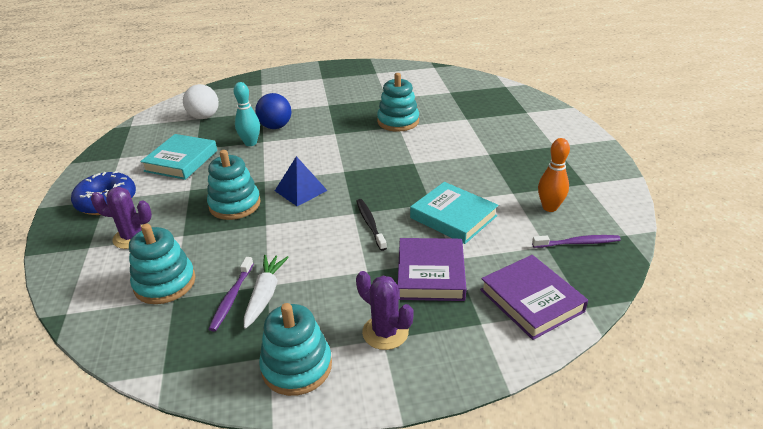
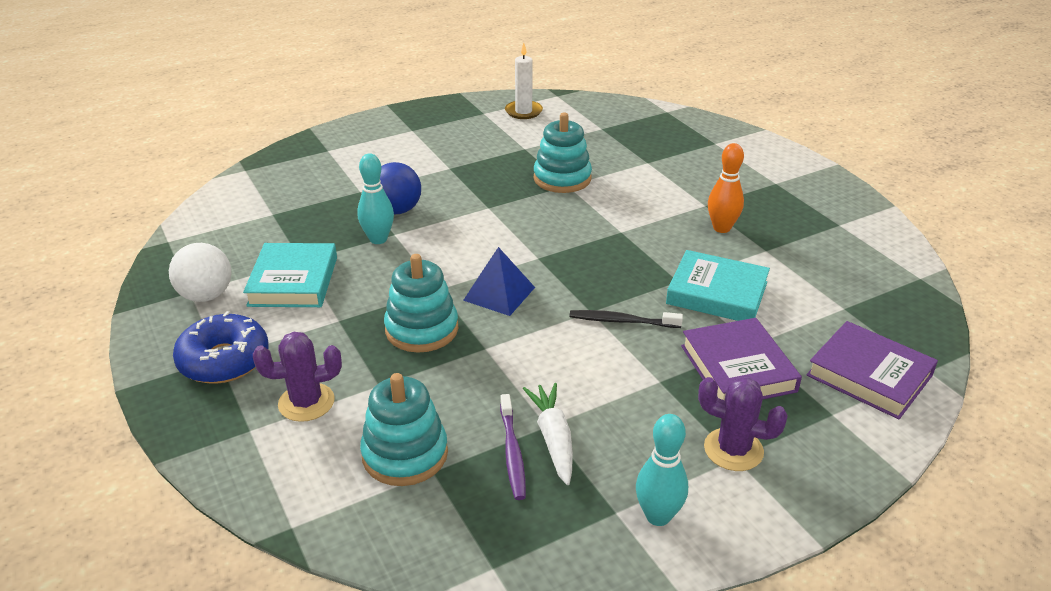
camera: 20 degrees left, 0 degrees up
white ball [183,84,219,119] -> white ball moved to [169,243,231,302]
turquoise stacking toy [259,303,332,396] -> turquoise bowling pin [636,414,688,526]
black toothbrush [356,199,387,251] -> black toothbrush turned 45 degrees counterclockwise [570,310,683,328]
purple toothbrush [532,235,621,248] -> none
orange bowling pin [538,138,570,212] -> orange bowling pin moved to [708,143,744,233]
none -> white candle [505,43,543,119]

